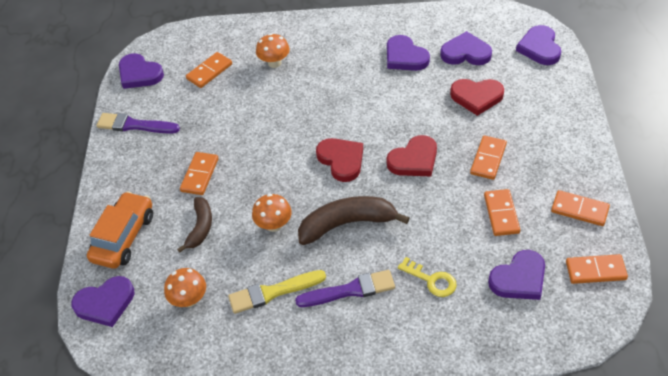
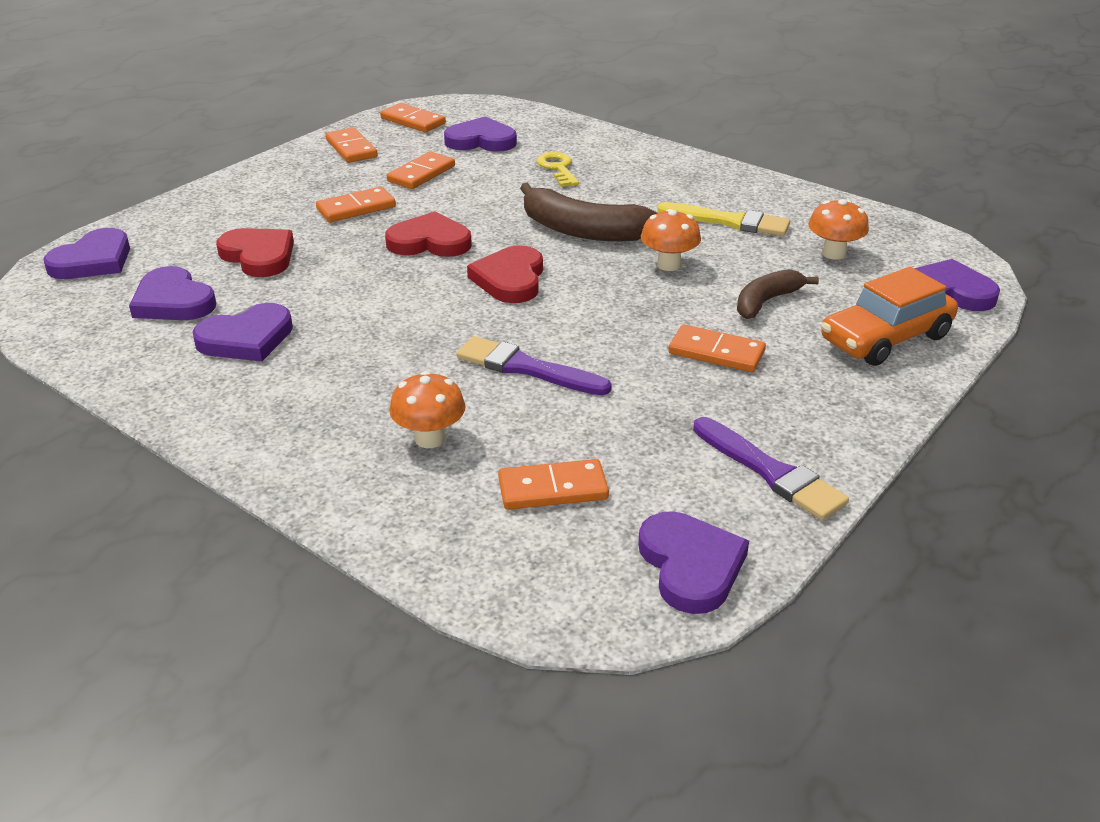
camera: 145 degrees left, 15 degrees down
orange domino [180,152,219,195] -> orange domino turned 60 degrees clockwise [669,324,766,372]
purple brush [295,270,395,307] -> purple brush moved to [456,336,612,395]
purple heart [387,35,430,71] -> purple heart turned 60 degrees clockwise [192,303,293,361]

